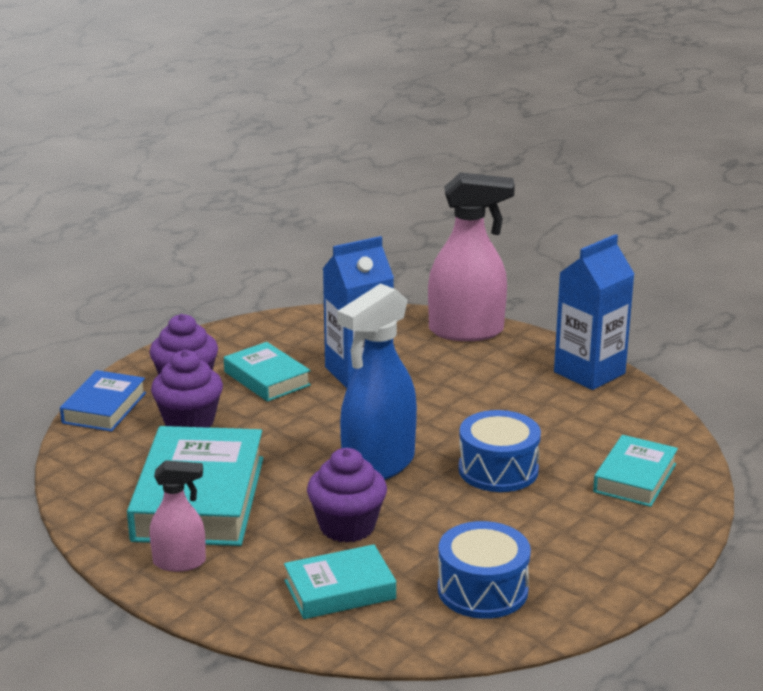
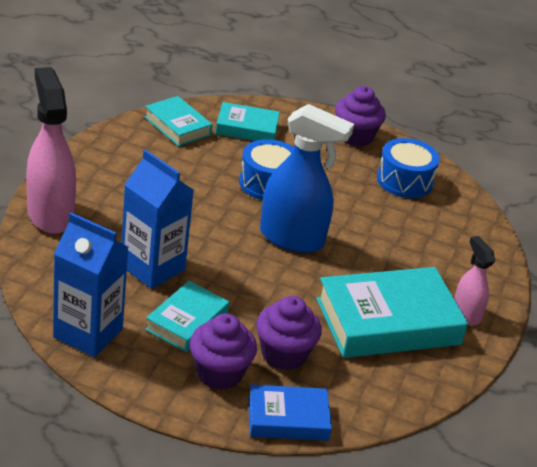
camera: 115 degrees left, 10 degrees up
turquoise book [284,544,396,619] -> turquoise book moved to [144,96,213,146]
purple cupcake [307,448,387,543] -> purple cupcake moved to [335,86,386,147]
blue carton [554,234,634,390] -> blue carton moved to [53,213,128,357]

